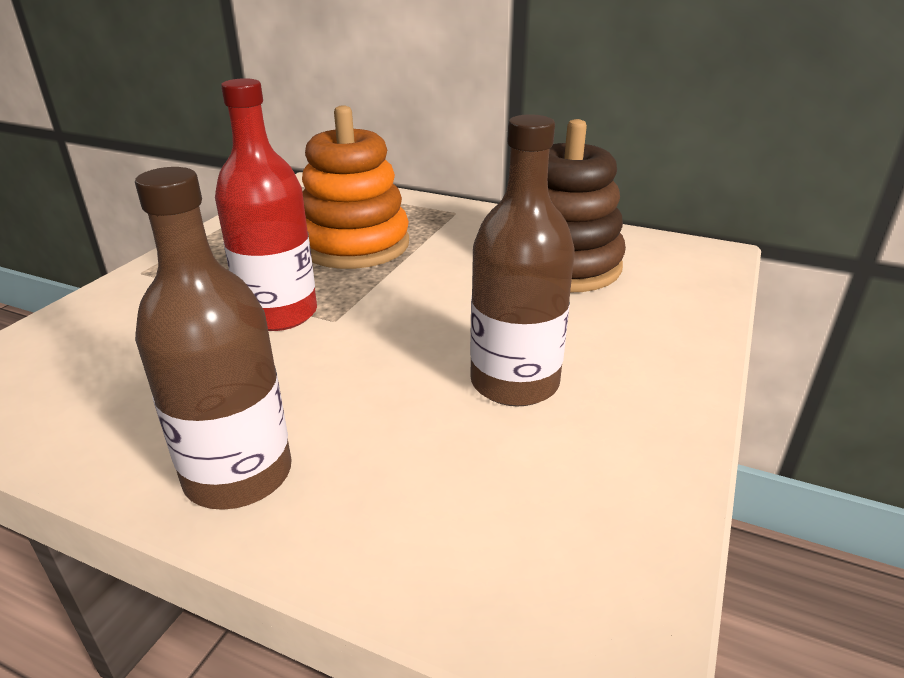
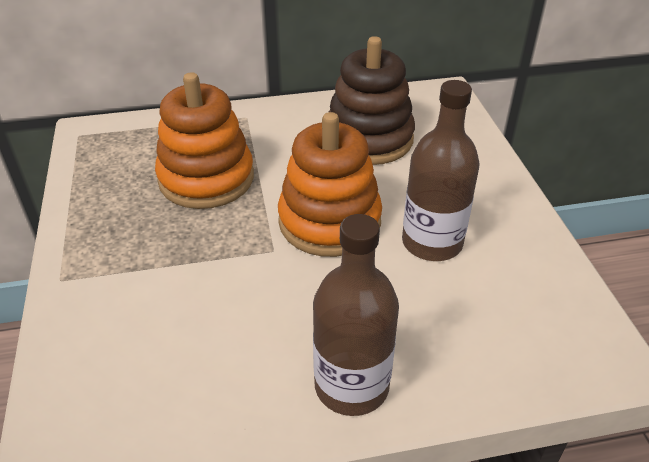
camera: 35 degrees left, 10 degrees up
red bottle [215,78,317,331] -> none
none -> orange stacking toy [278,112,382,257]

